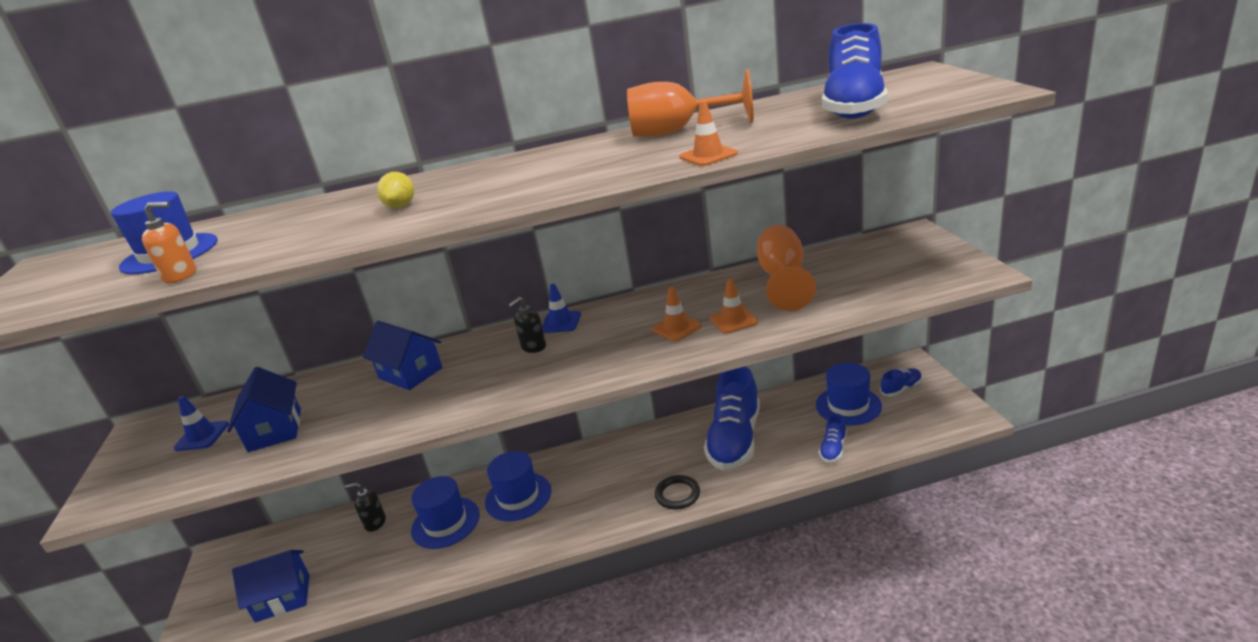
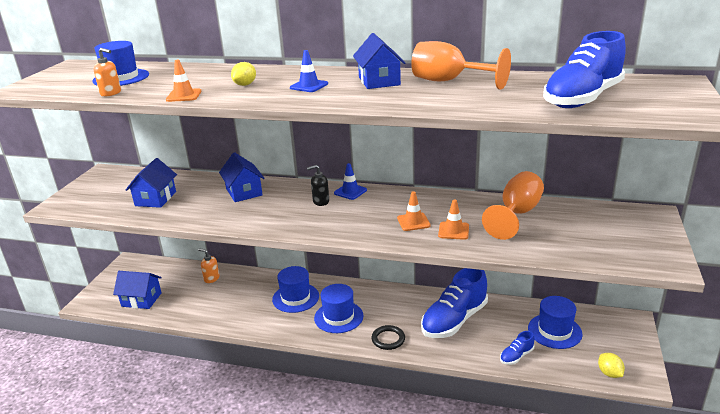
camera: 25 degrees right, 0 degrees up
blue traffic cone [174,396,229,451] -> blue traffic cone moved to [290,50,328,92]
black soap dispenser [345,482,386,532] -> orange soap dispenser [198,248,220,283]
blue hat [411,476,480,549] -> blue hat moved to [314,284,363,333]
orange traffic cone [680,101,738,166] -> orange traffic cone moved to [166,60,202,102]
blue shoe [880,368,922,397] -> none
none -> blue house [353,33,405,89]
none -> yellow lemon [598,353,625,378]

